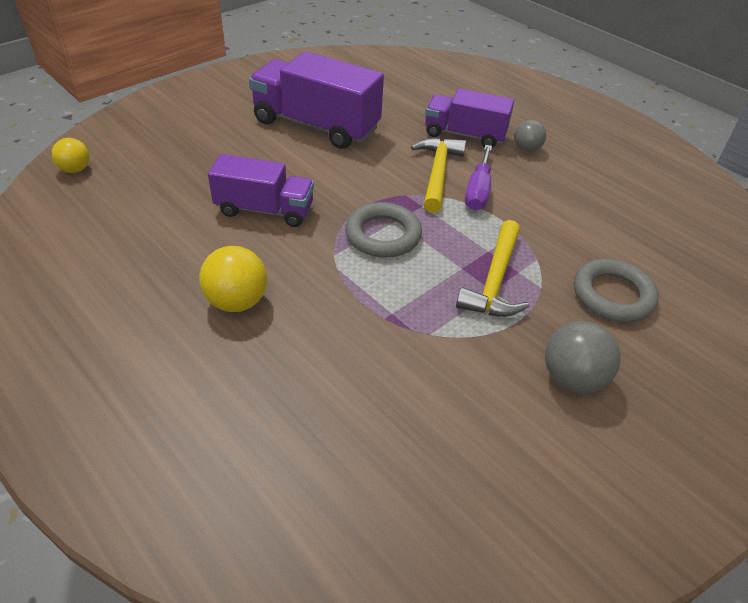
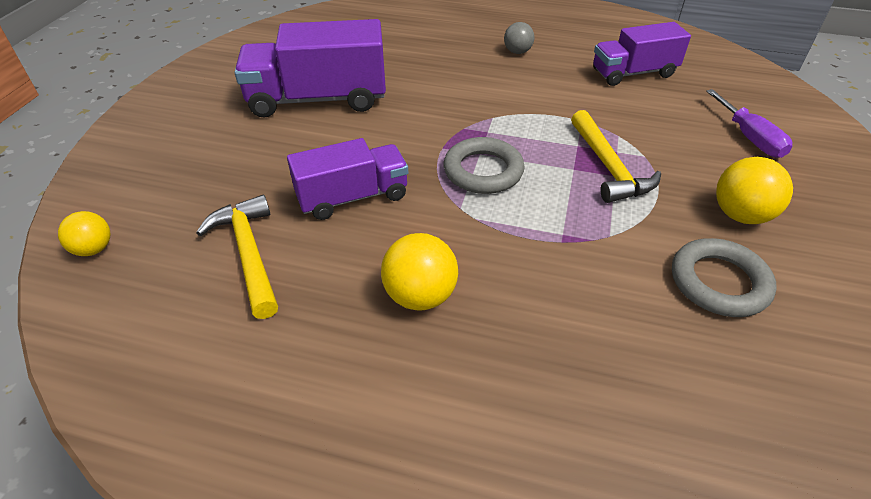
camera: 30 degrees left, 0 degrees up
yellow hammer [411,137,466,213] -> yellow hammer moved to [196,195,278,319]
purple truck [425,88,514,148] -> purple truck moved to [593,22,691,86]
purple screwdriver [465,145,492,210] -> purple screwdriver moved to [706,89,793,158]
grey ball [545,321,621,393] -> yellow ball [716,157,793,224]
grey ring [574,259,659,322] -> grey ring moved to [672,238,776,317]

